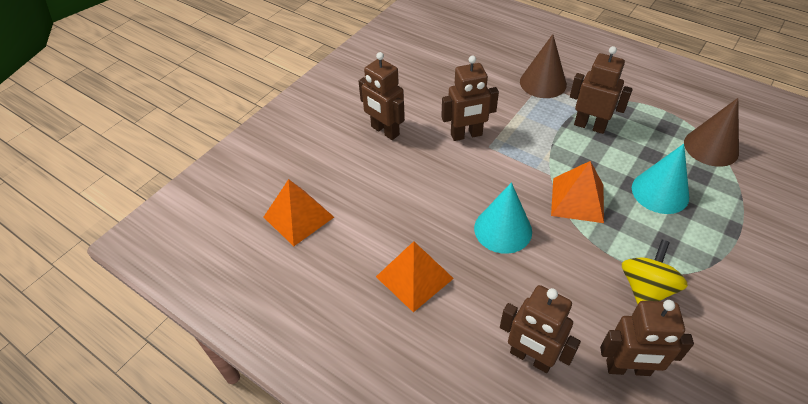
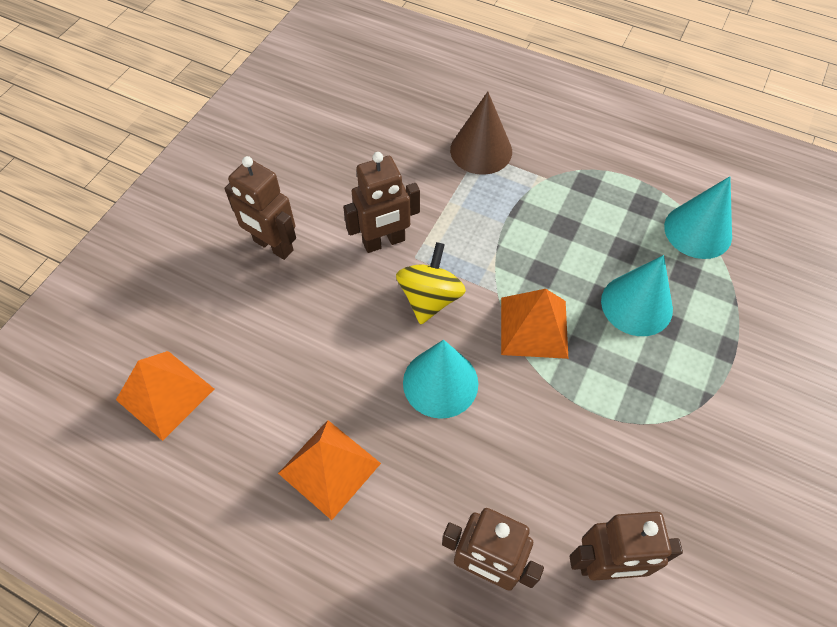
camera: 10 degrees left, 10 degrees up
brown robot [570,46,633,134] -> none
yellow spinning top [622,240,688,304] -> yellow spinning top moved to [396,242,466,324]
brown cone [684,98,739,167] -> turquoise cone [664,176,732,259]

